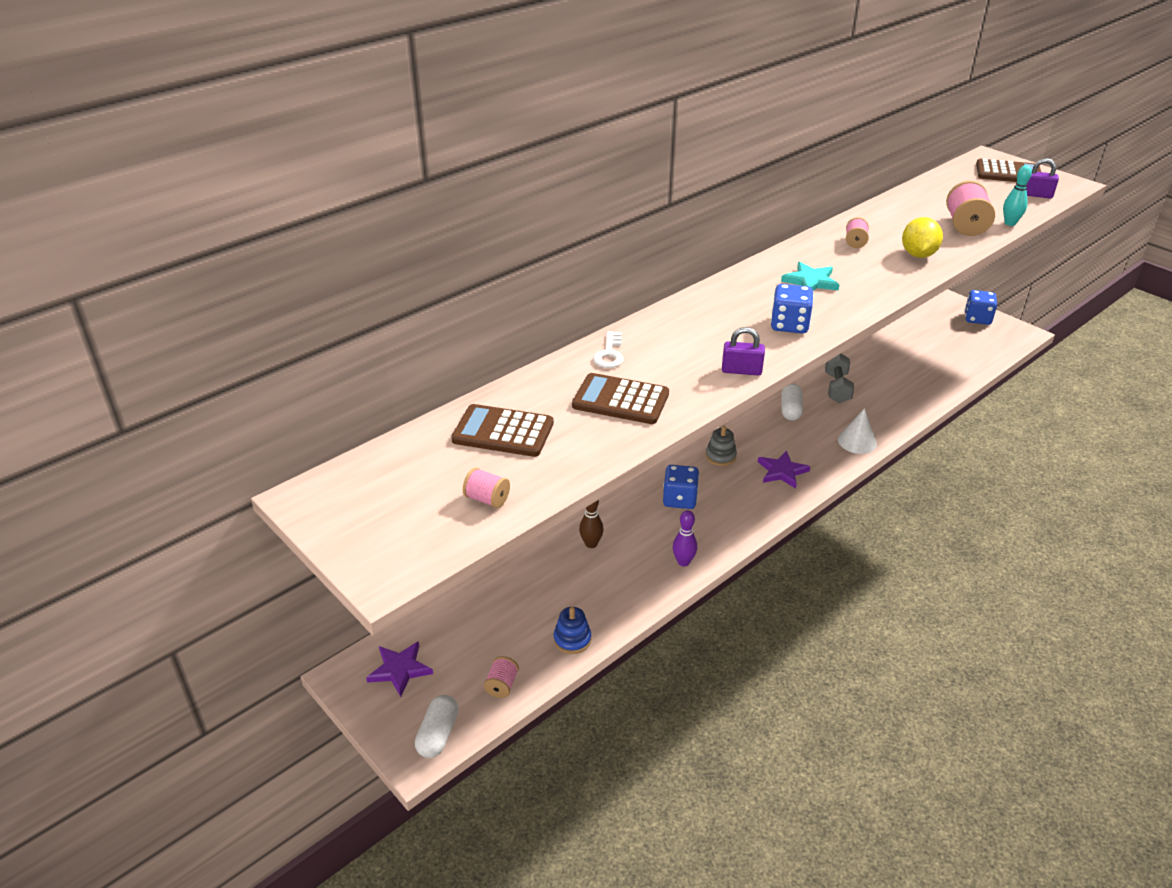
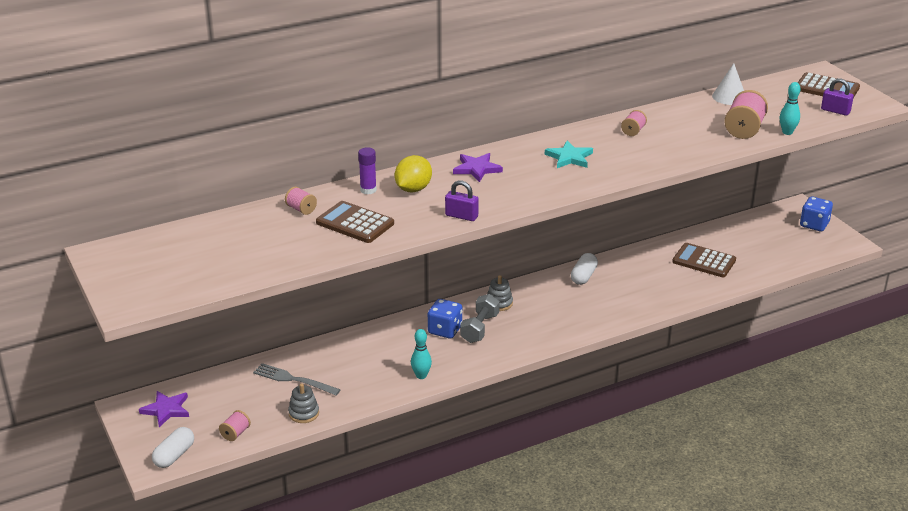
camera: 15 degrees right, 5 degrees down
brown calculator [451,404,554,457] -> brown calculator moved to [672,243,736,277]
pink spool [463,467,510,508] -> pink spool moved to [285,187,317,215]
blue stacking toy [554,607,591,654] -> grey stacking toy [288,384,319,423]
brown bowling pin [579,500,604,548] -> none
white key [593,331,624,368] -> purple glue stick [358,147,377,194]
purple bowling pin [673,510,697,567] -> turquoise bowling pin [411,329,432,379]
purple star [758,451,810,489] -> purple star moved to [453,153,503,182]
blue dice [771,284,814,334] -> none
grey dumbbell [825,354,854,403] -> grey dumbbell moved to [460,294,500,343]
white cone [838,408,877,454] -> white cone moved to [712,63,744,105]
yellow lemon [902,217,943,258] -> yellow lemon moved to [395,155,432,192]
none -> grey fork [253,363,341,395]

